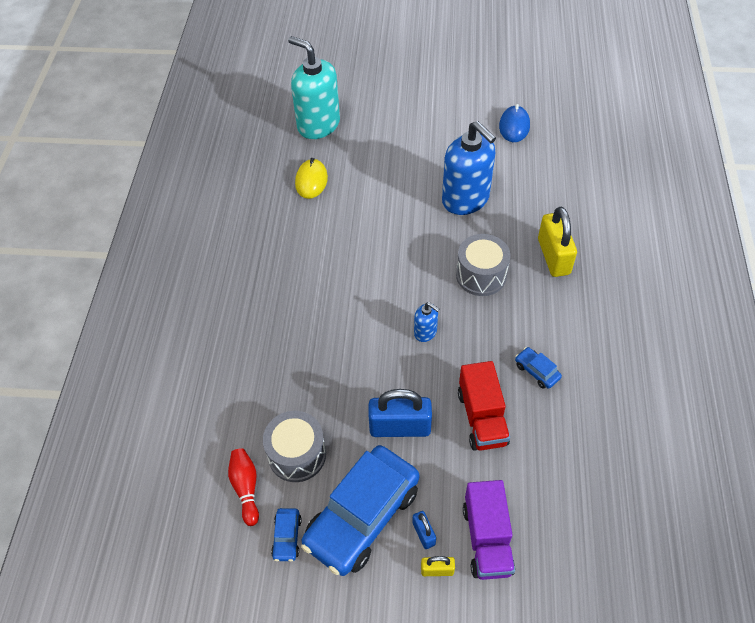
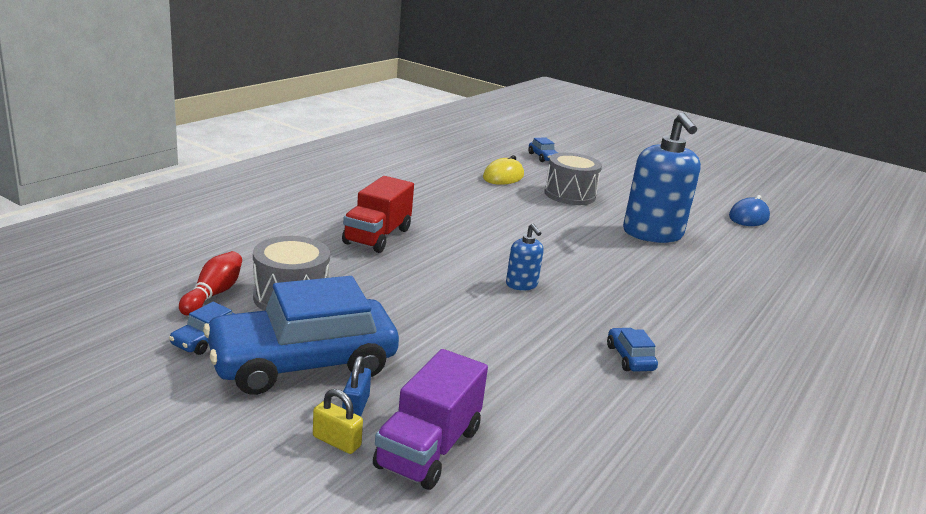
camera: 25 degrees right, 30 degrees down
turquoise soap dispenser [288,36,340,139] -> blue car [528,137,558,162]
blue padlock [369,389,432,437] -> none
grey drum [456,234,511,296] -> grey drum moved to [544,153,602,205]
red truck [458,361,510,451] -> red truck moved to [342,176,414,253]
yellow padlock [538,207,577,277] -> none

